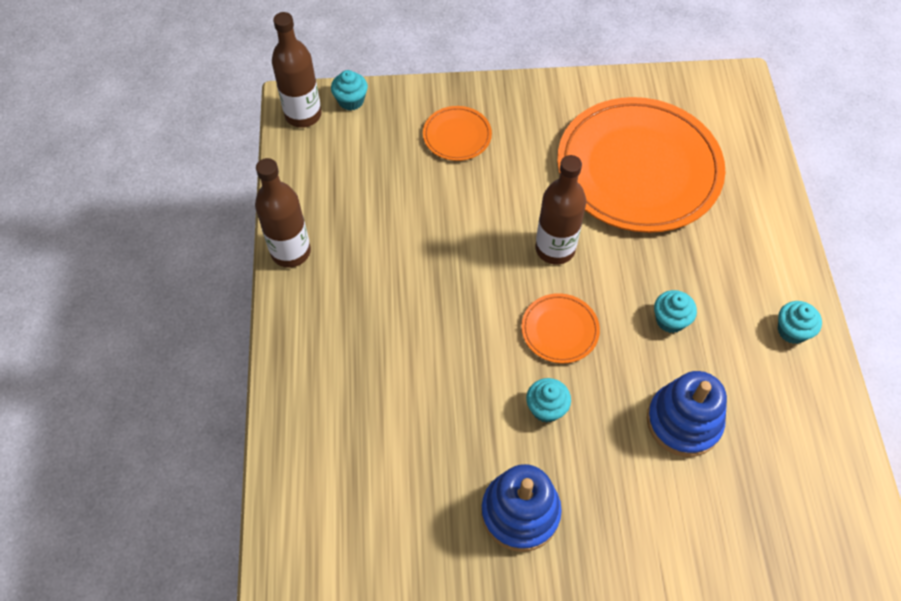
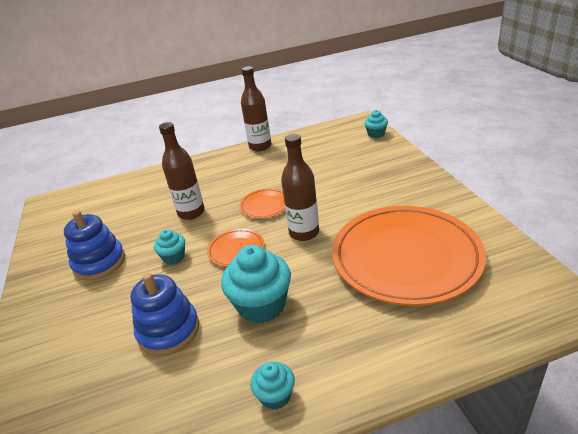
camera: 80 degrees right, 25 degrees down
brown bottle [272,12,321,128] -> brown bottle moved to [159,122,205,220]
orange plate [423,106,492,161] -> orange plate moved to [239,188,285,219]
turquoise cupcake [654,290,697,333] -> turquoise cupcake [221,245,291,324], size x1.88

